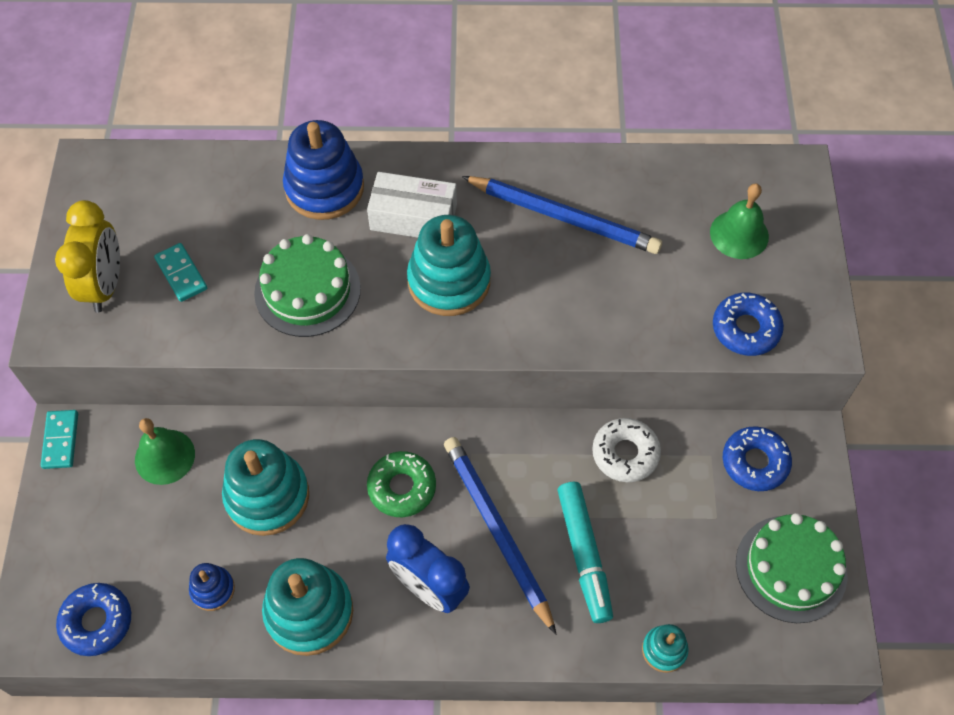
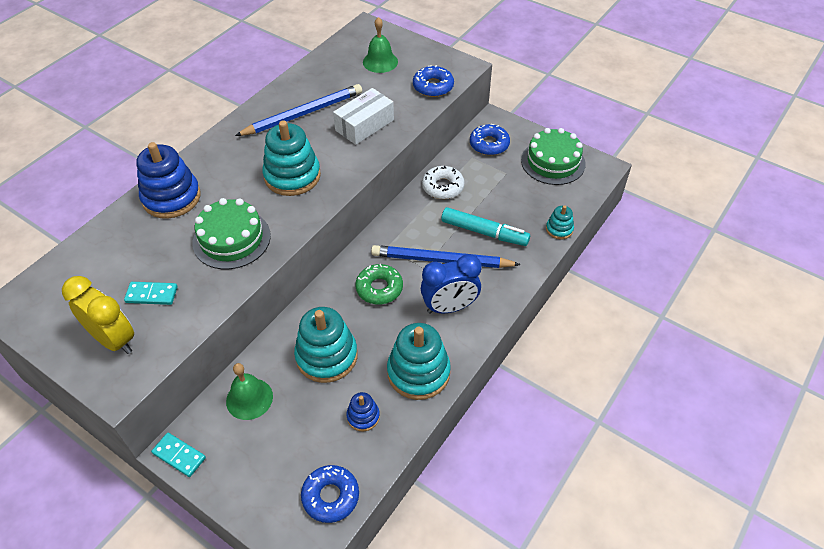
camera: 55 degrees left, 10 degrees down
white box [367,172,457,238] -> white box moved to [333,88,394,145]

